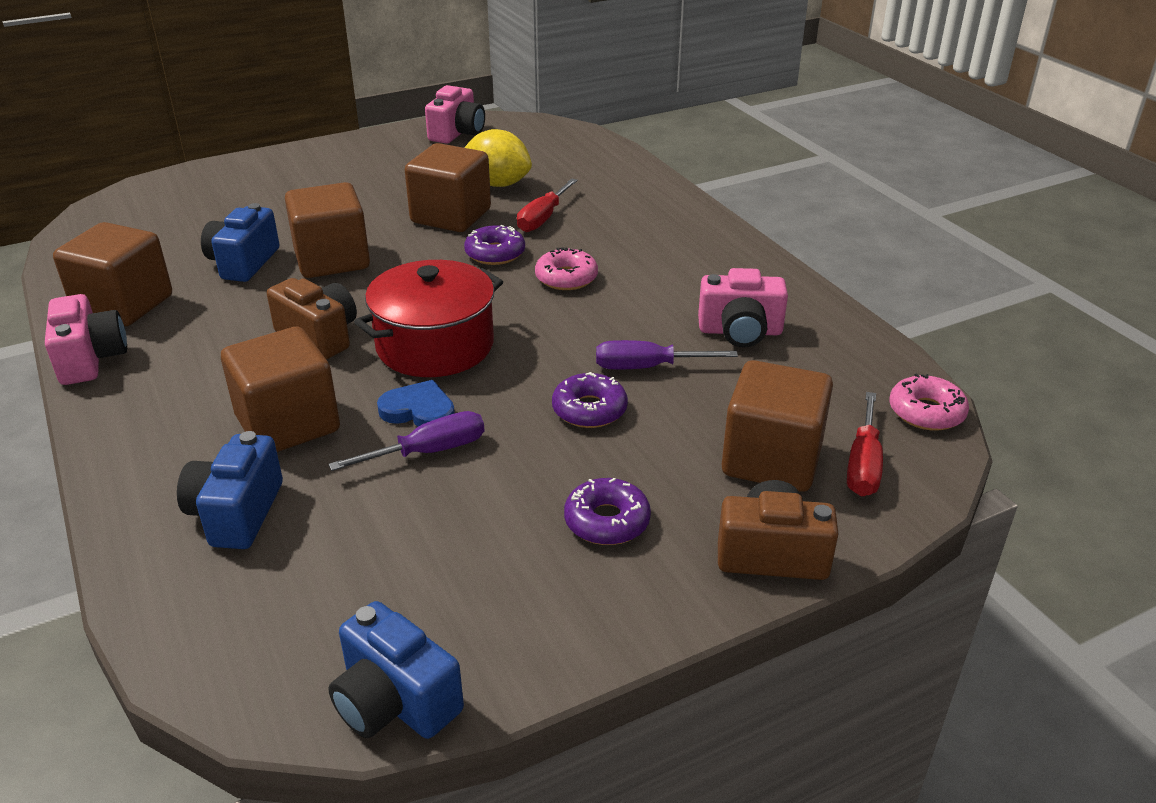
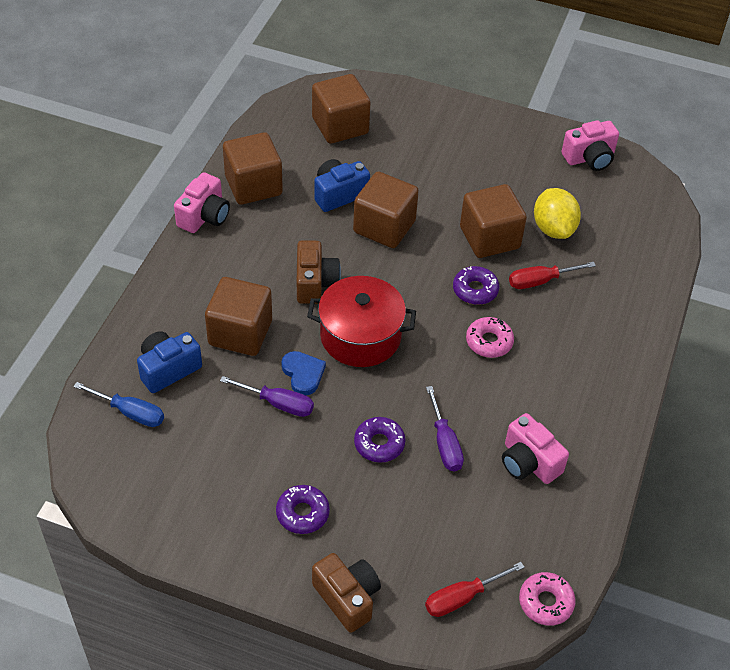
camera: 45 degrees right, 15 degrees up
blue camera [328,601,464,739] -> none
purple screwdriver [596,340,738,370] -> purple screwdriver turned 150 degrees counterclockwise [426,386,464,471]
brown cube [722,360,833,492] -> brown cube moved to [312,74,371,144]
none -> blue screwdriver [73,382,164,427]

